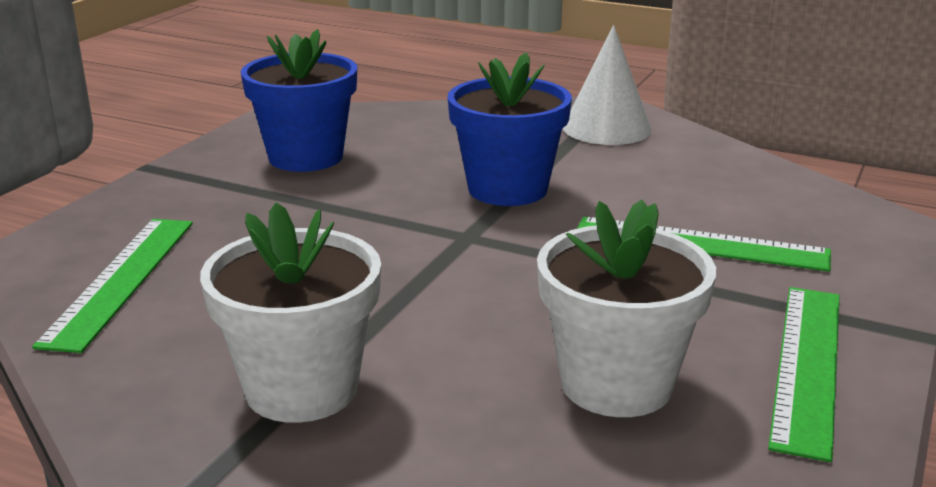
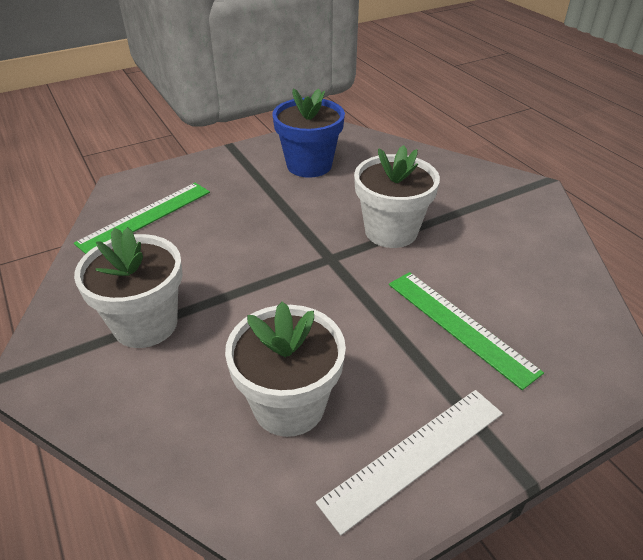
camera: 35 degrees right, 15 degrees up
blue flower pot [447,52,572,206] -> white flower pot [354,145,440,248]
white cone [563,25,652,145] -> none
green ruler [768,287,839,462] -> white ruler [316,390,503,535]

